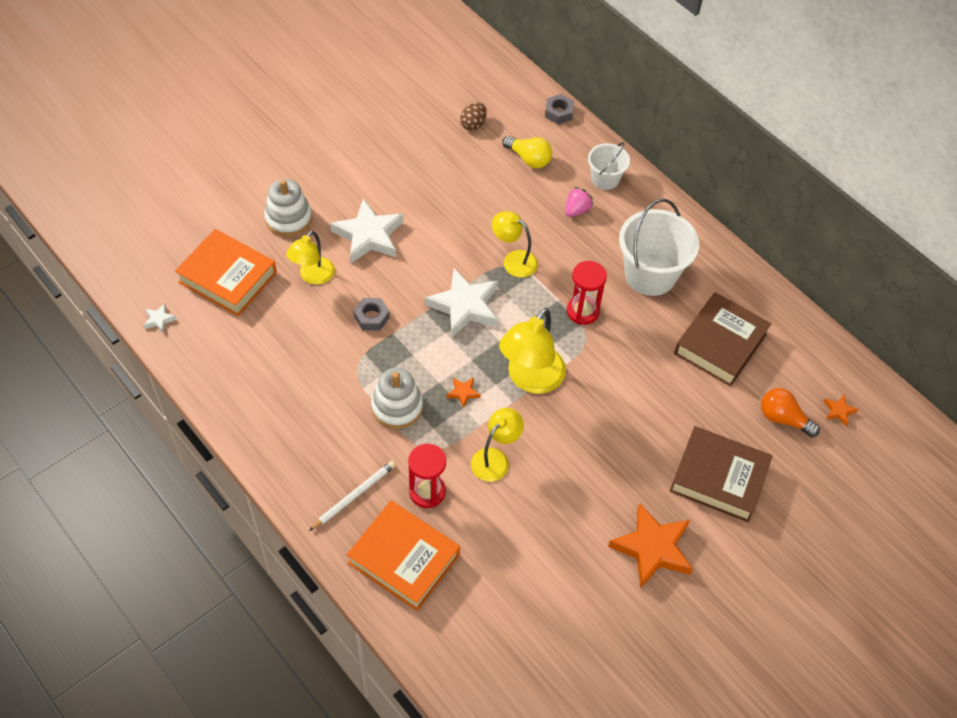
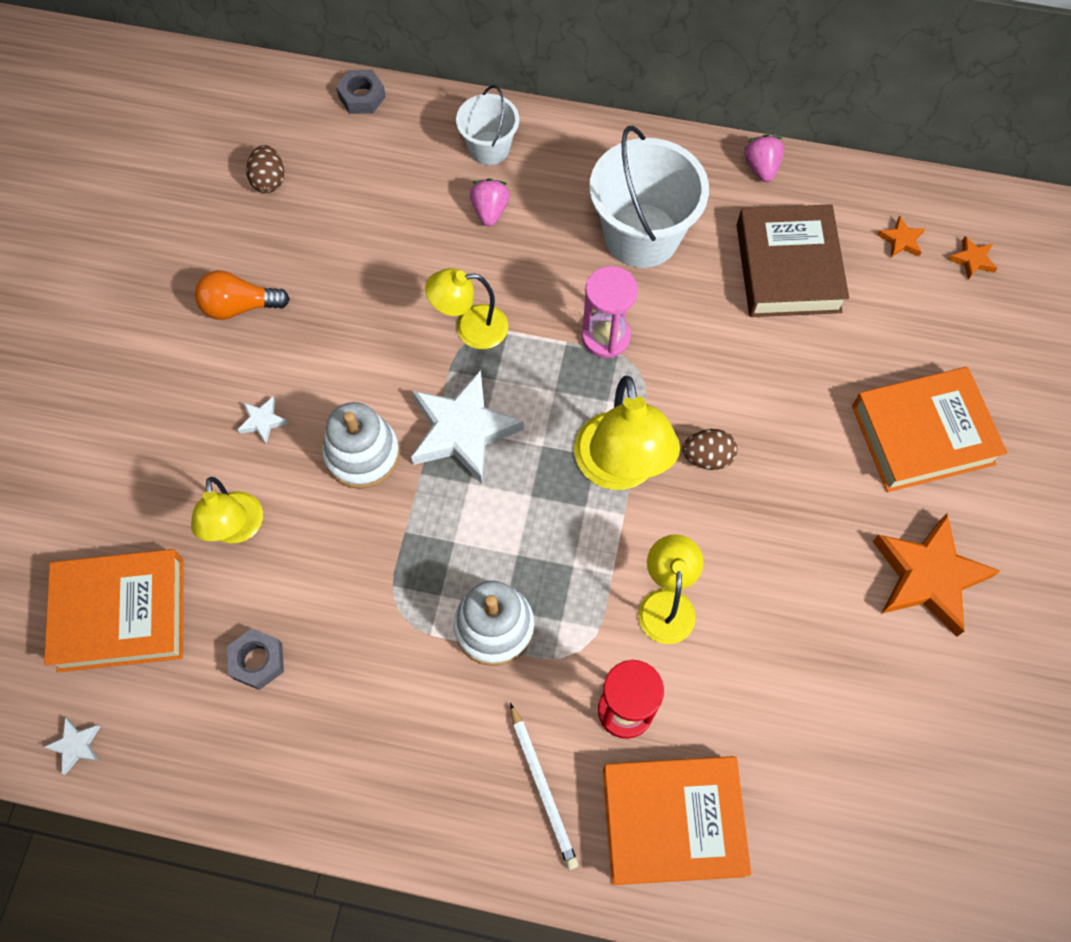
camera: 35 degrees left, 10 degrees up
white stacking toy [264,179,312,237] -> white stacking toy moved to [322,402,400,489]
white pencil [309,461,396,531] -> white pencil turned 150 degrees clockwise [510,703,579,870]
white star [330,198,403,263] -> white star [237,397,288,444], size x0.43
grey nut [353,298,390,330] -> grey nut moved to [227,628,284,690]
orange star [446,378,481,408] -> orange star moved to [878,216,925,257]
yellow light bulb [502,136,552,168] -> none
red hourglass [567,261,607,325] -> pink hourglass [582,266,638,358]
brown book [670,426,772,522] -> orange book [852,367,1007,492]
orange light bulb [761,388,820,437] -> orange light bulb moved to [195,271,290,320]
none -> brown egg [682,429,738,470]
none -> pink strawberry [744,135,784,182]

